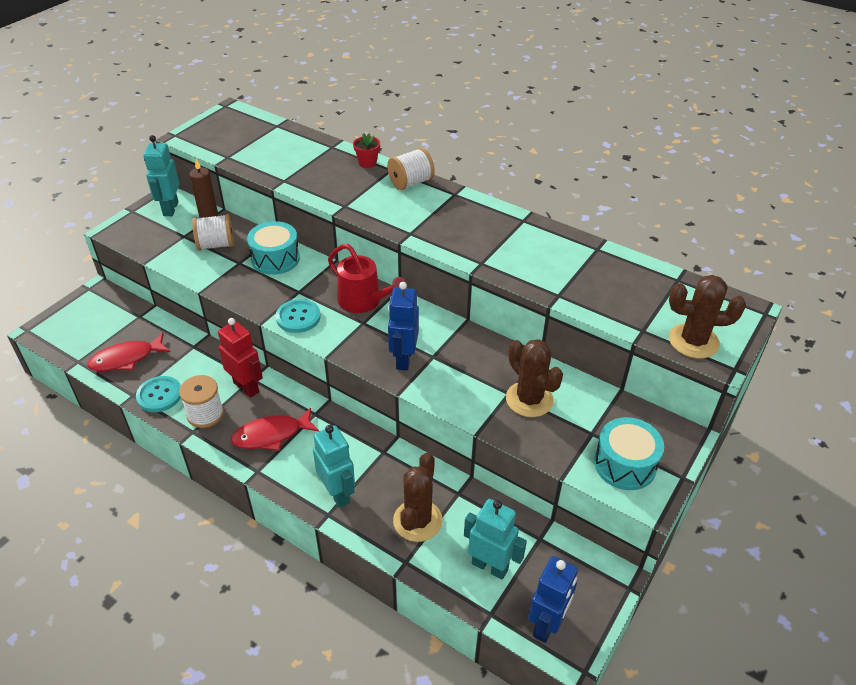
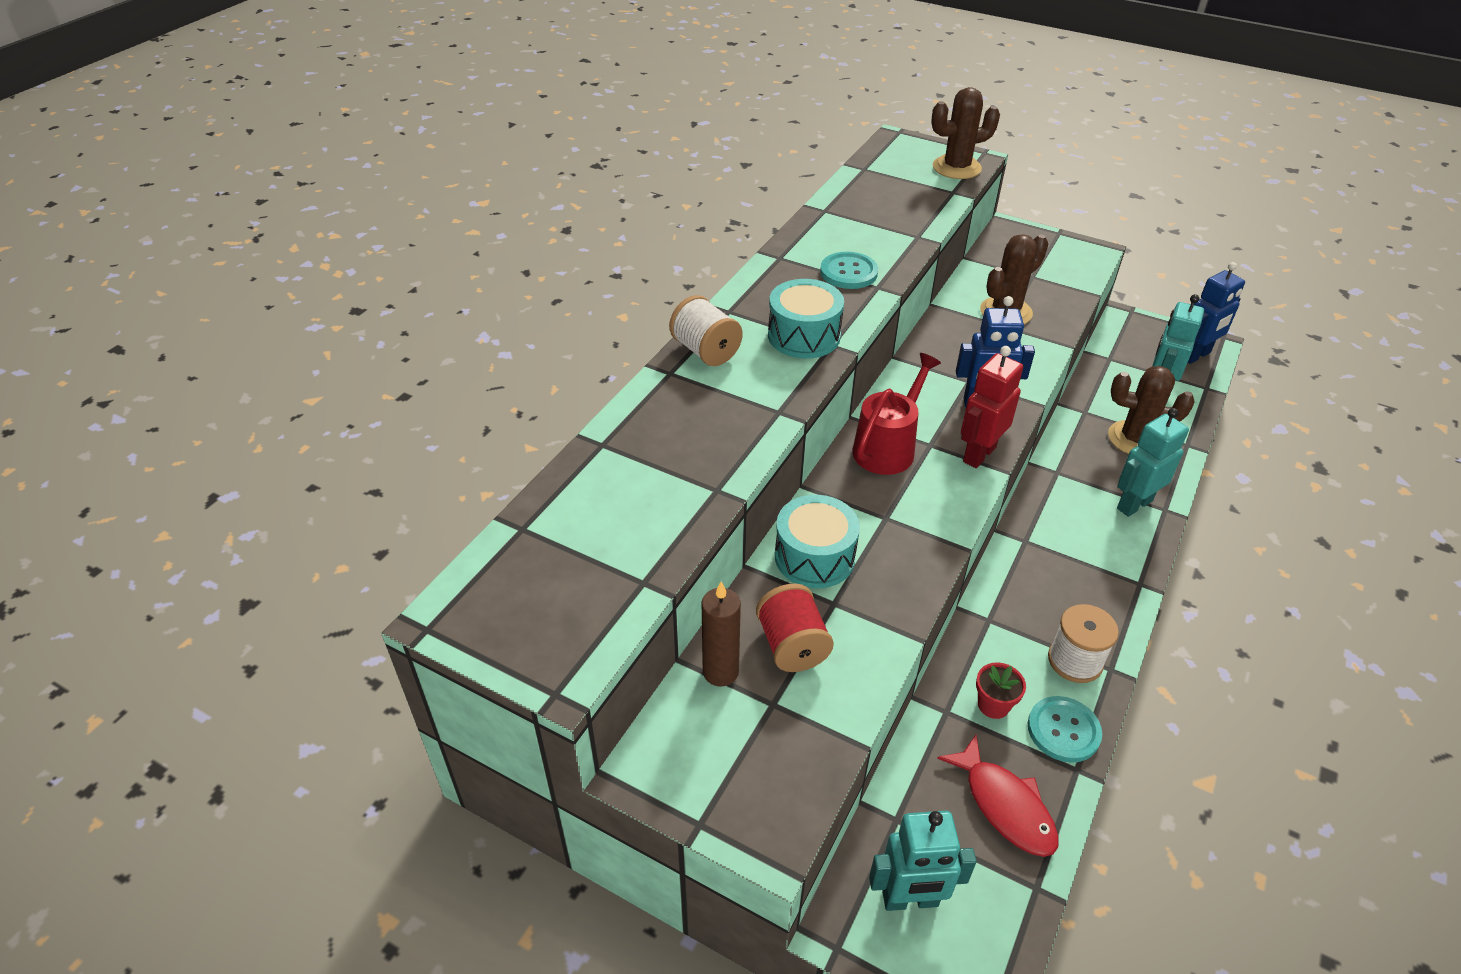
camera: 95 degrees left, 0 degrees up
turquoise robot [143,135,180,216] -> turquoise robot moved to [869,811,977,911]
white spool [192,214,234,251] -> red spool [756,584,834,672]
red robot [218,318,263,398] -> red robot moved to [961,346,1023,468]
red fish [231,408,319,451] -> none
turquoise button [276,299,321,333] -> turquoise button moved to [820,252,878,289]
red flower pot [353,133,380,168] -> red flower pot moved to [976,662,1026,719]
blue robot [528,556,578,643] -> blue robot turned 120 degrees clockwise [1188,262,1245,364]
turquoise drum [594,417,664,490] -> turquoise drum moved to [768,279,844,358]
brown cactus [669,275,746,359] -> brown cactus turned 75 degrees clockwise [931,87,1000,179]

